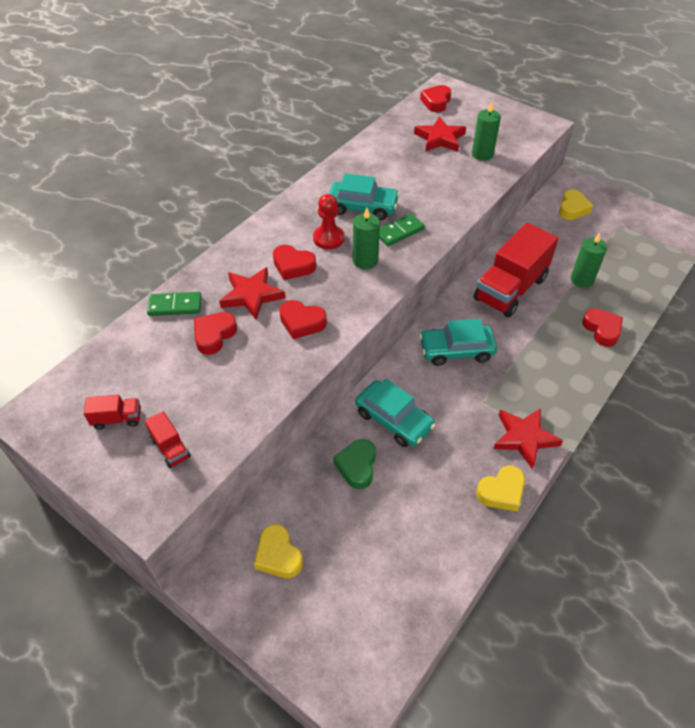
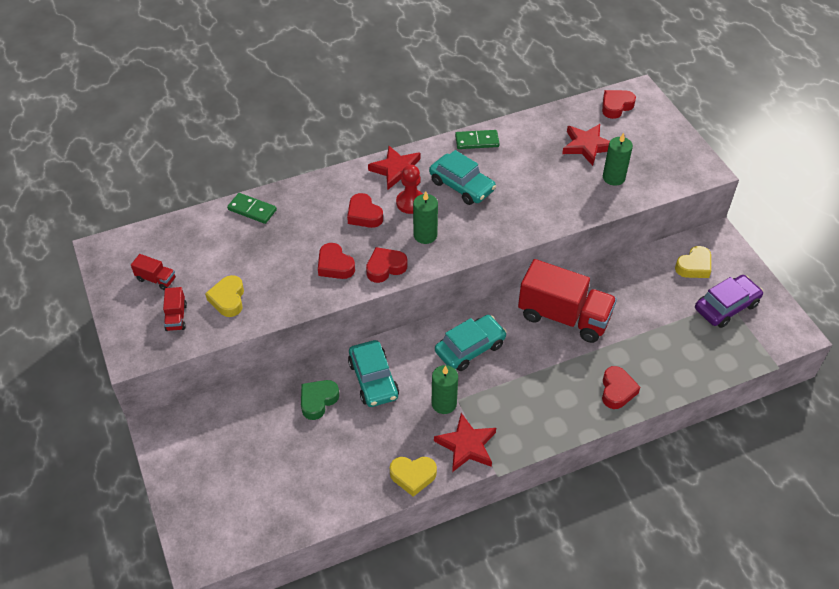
camera: 30 degrees right, 0 degrees up
red heart [194,312,237,355] -> red heart moved to [366,247,407,283]
red star [219,267,285,320] -> red star moved to [368,146,421,190]
yellow heart [254,524,303,578] -> yellow heart moved to [205,275,244,317]
green domino [379,214,425,246] -> green domino moved to [455,130,500,149]
turquoise car [419,319,497,366] -> turquoise car turned 120 degrees clockwise [435,315,507,371]
red truck [474,223,558,317] -> red truck turned 135 degrees counterclockwise [518,259,617,343]
green candle [571,233,607,288] -> green candle moved to [432,365,458,414]
none -> purple car [695,275,763,328]

